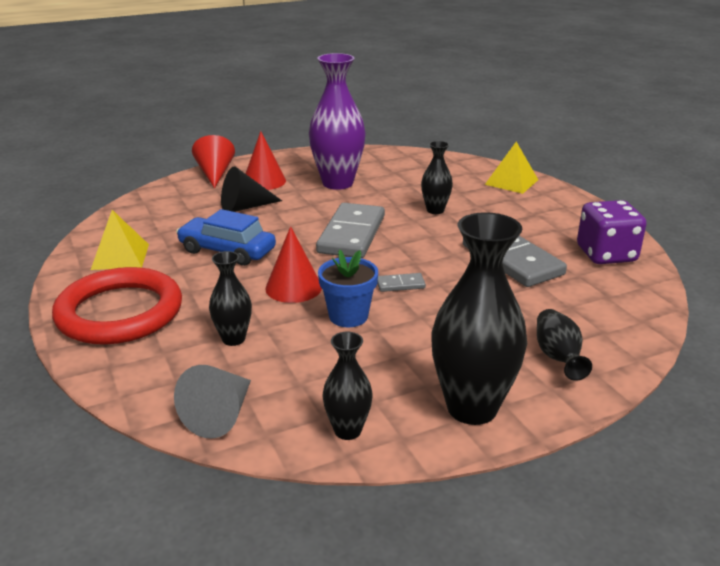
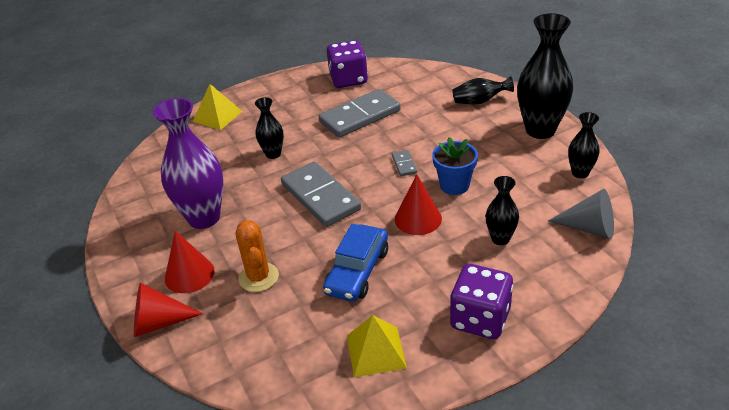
camera: 90 degrees left, 10 degrees up
red ring [52,267,182,345] -> purple dice [450,264,513,339]
black cone [221,166,282,212] -> orange cactus [236,220,279,292]
grey domino [316,203,385,258] -> grey domino turned 45 degrees clockwise [281,162,361,227]

